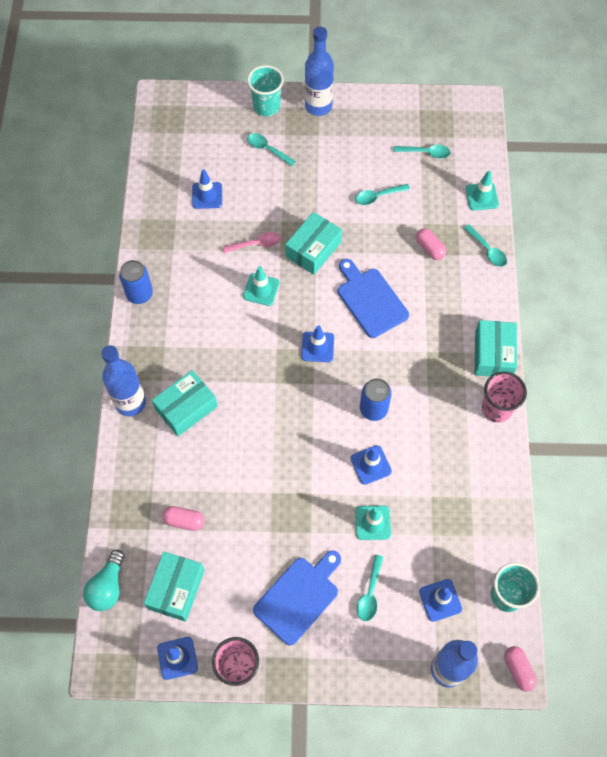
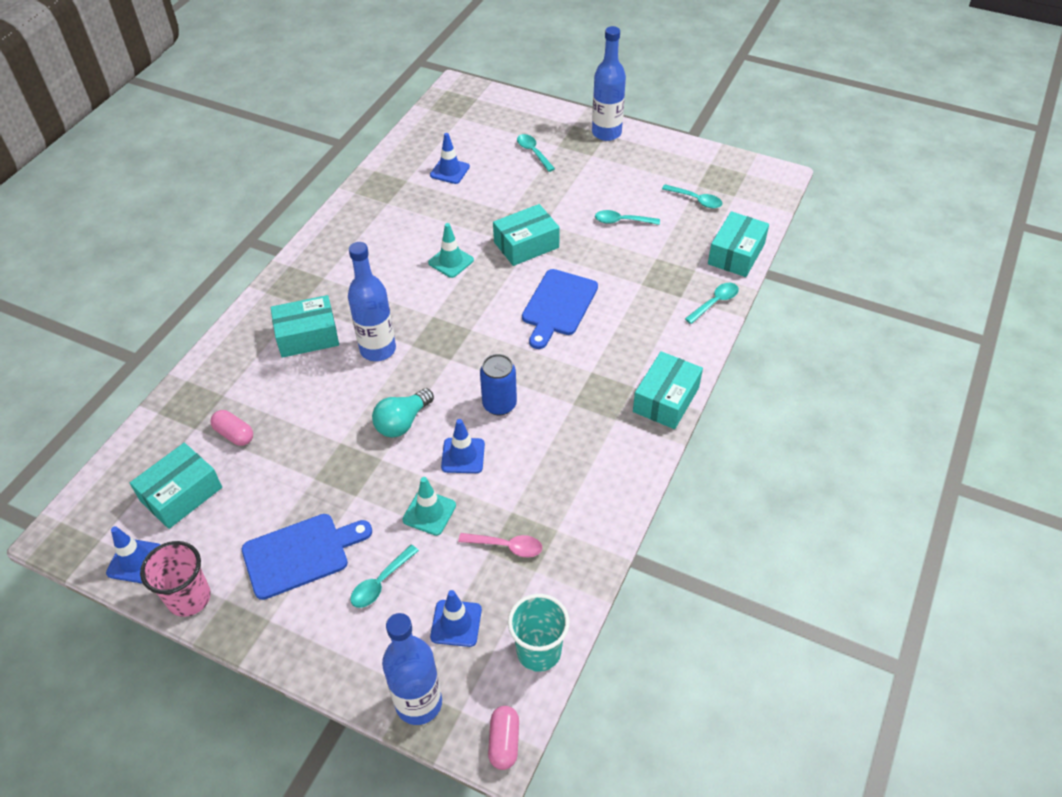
camera: 25 degrees right, 15 degrees down
turquoise light bulb [83,549,125,611] -> turquoise light bulb moved to [372,388,434,438]
blue bottle [101,345,146,416] -> blue bottle moved to [348,242,396,361]
blue can [119,260,153,304] -> none
pink spoon [223,232,280,253] -> pink spoon moved to [458,533,542,557]
turquoise cup [247,65,284,117] -> none
blue traffic cone [301,325,334,362] -> none
blue cutting board [337,259,409,338] -> blue cutting board turned 150 degrees counterclockwise [522,269,598,349]
pink capsule [416,228,446,260] -> none
turquoise spoon [464,224,507,267] -> turquoise spoon turned 120 degrees counterclockwise [685,283,739,324]
turquoise traffic cone [465,171,499,210] -> turquoise box [708,211,769,277]
pink cup [482,372,527,422] -> none

